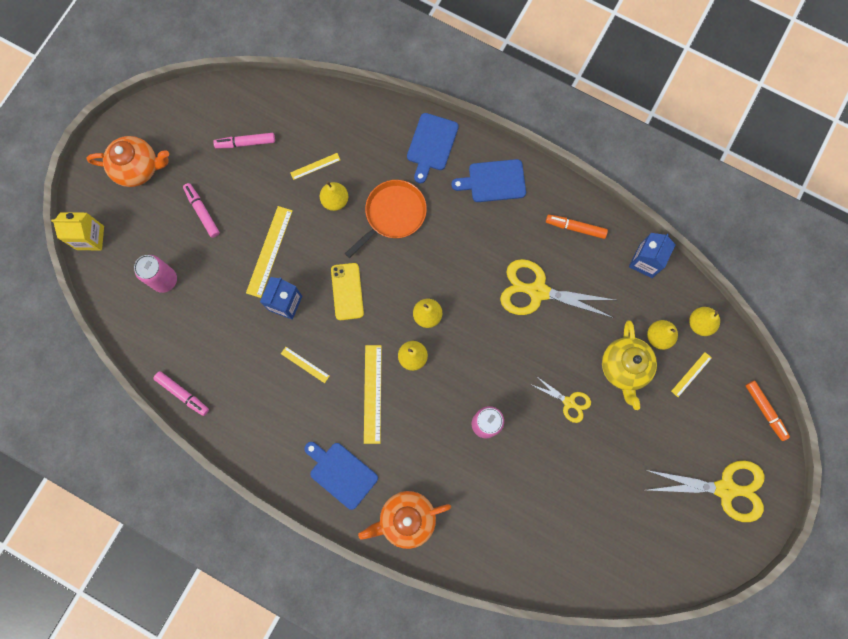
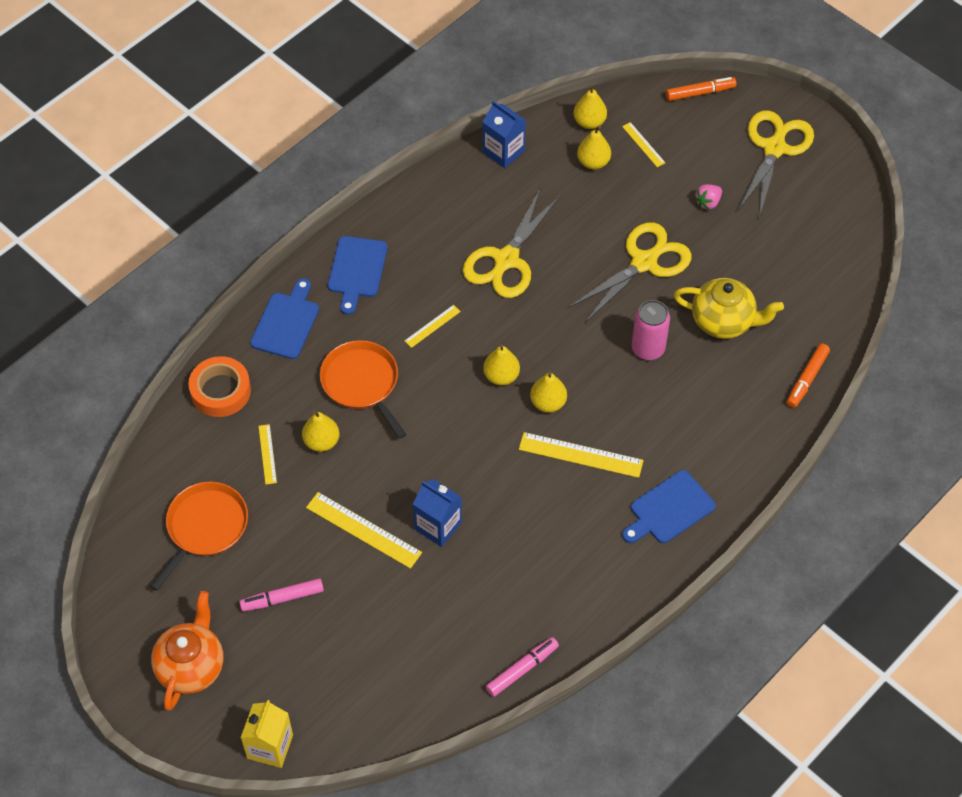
camera: 75 degrees left, 20 degrees down
pink can [134,255,177,293] -> none
pink marker [213,133,275,149] -> orange pan [150,482,248,591]
yellow ruler [281,347,329,383] -> yellow ruler moved to [405,305,461,348]
yellow phone [331,263,364,320] -> none
orange teapot [358,491,451,549] -> none
blue cutting board [407,113,459,183] -> blue cutting board turned 105 degrees counterclockwise [250,278,319,359]
yellow scissors [530,376,591,423] -> yellow scissors [569,222,692,323], size x1.87
orange marker [546,215,608,239] -> orange marker moved to [787,343,830,408]
yellow teapot [602,320,657,410] -> yellow teapot moved to [674,278,784,339]
none -> orange tape [188,356,251,417]
none -> pink strawberry [694,184,722,210]

